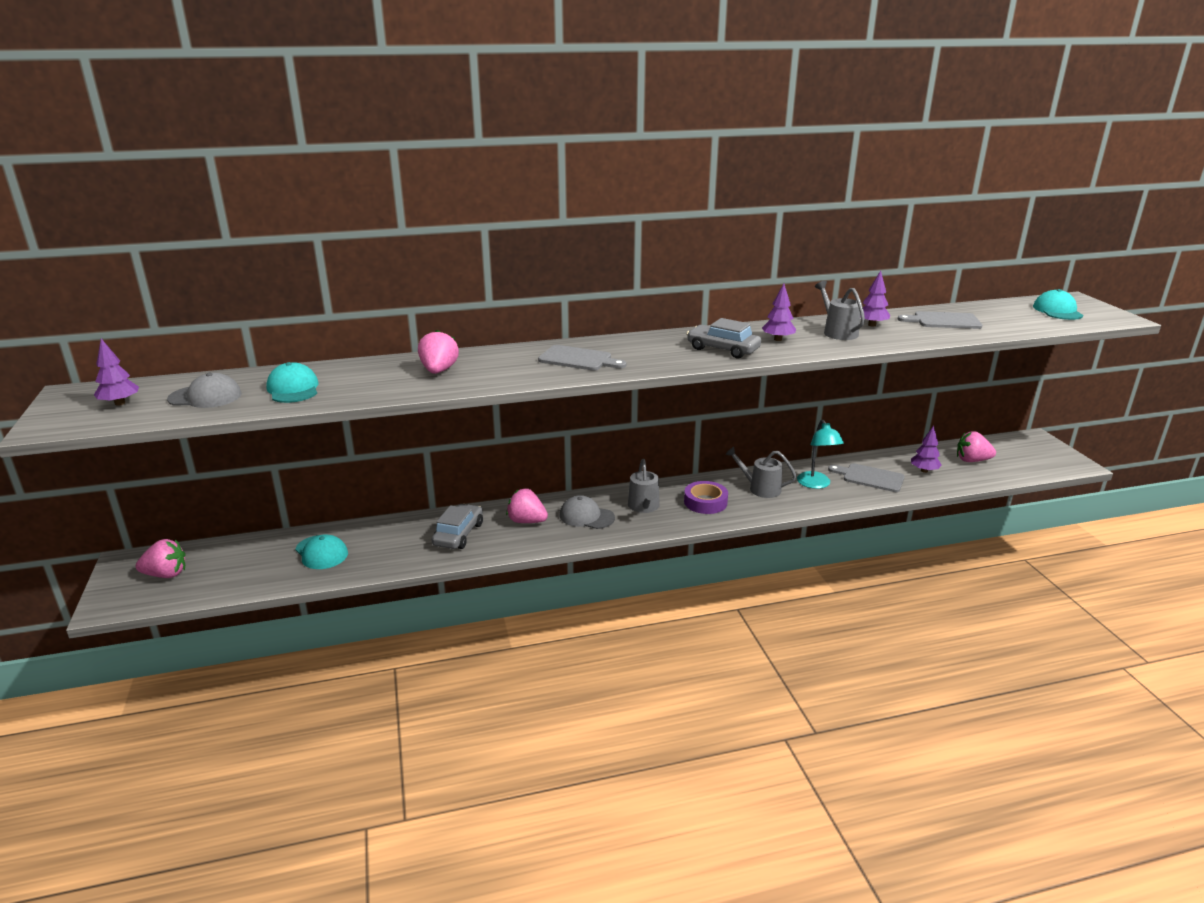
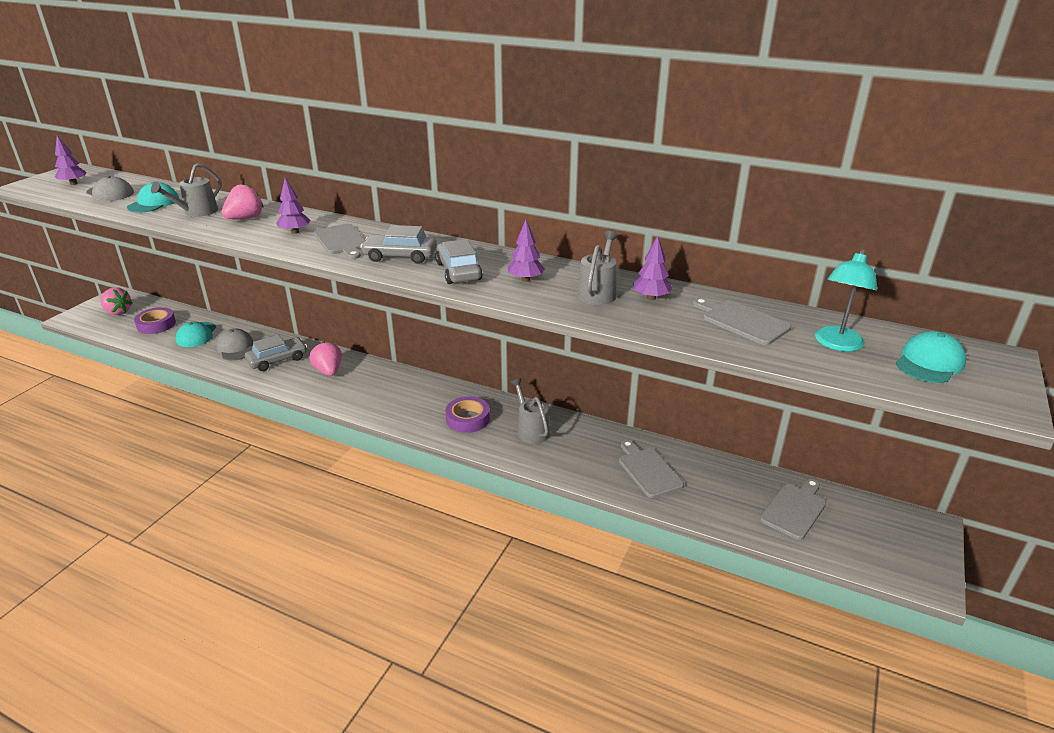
camera: 40 degrees right, 5 degrees up
grey cap [559,495,615,529] -> grey cap moved to [216,328,253,360]
grey watering can [628,459,660,513] -> grey watering can moved to [151,163,222,217]
turquoise lamp [797,420,844,489] -> turquoise lamp moved to [815,250,877,352]
purple tree [911,426,942,473] -> purple tree moved to [277,178,310,234]
pink strawberry [957,431,996,462] -> grey cutting board [760,479,826,540]
none -> purple tape [134,307,176,334]
none -> grey car [360,225,437,264]

